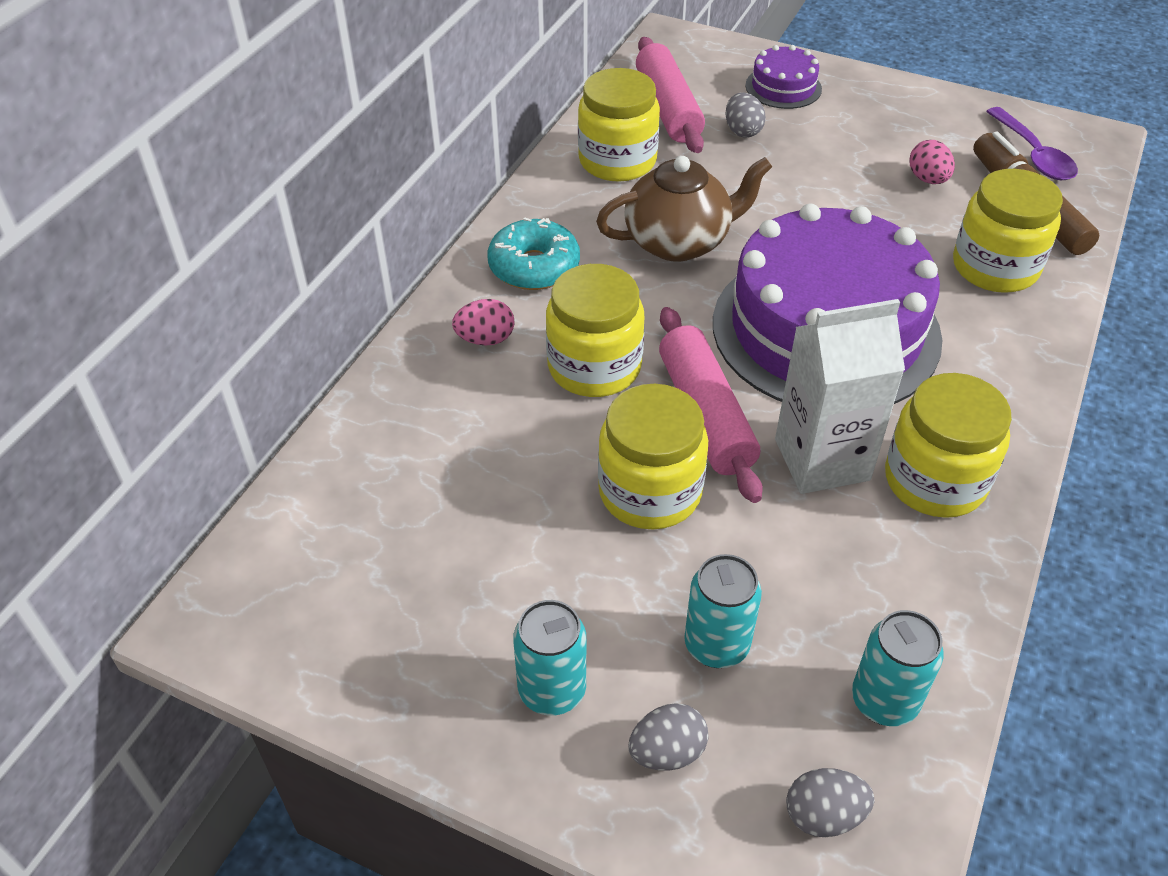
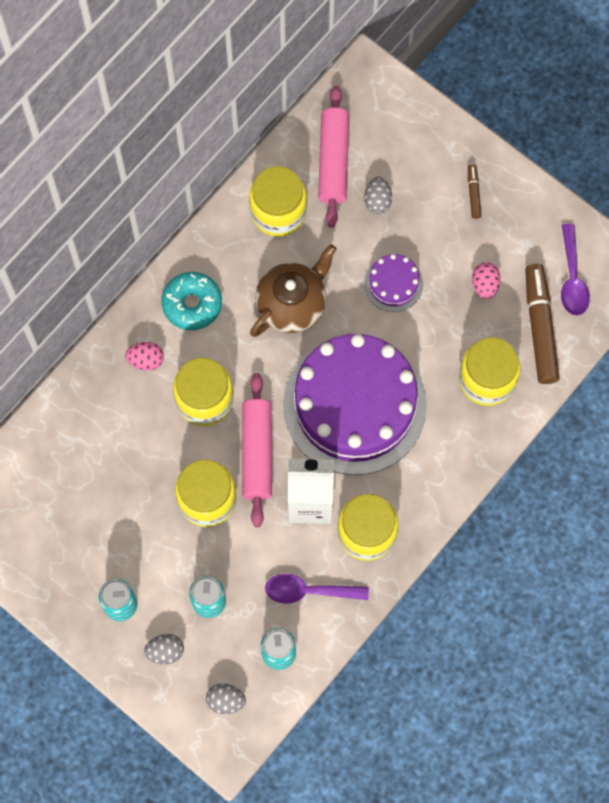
camera: 15 degrees right, 25 degrees up
brown teapot [596,156,772,262] -> brown teapot turned 45 degrees counterclockwise [250,244,337,337]
purple cake [745,45,822,109] -> purple cake moved to [364,254,423,312]
none -> purple spoon [265,574,369,604]
none -> brown marker [468,164,482,219]

